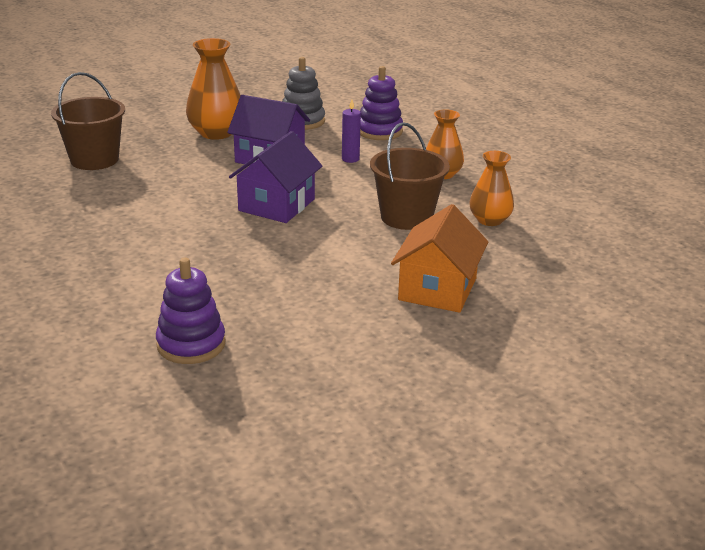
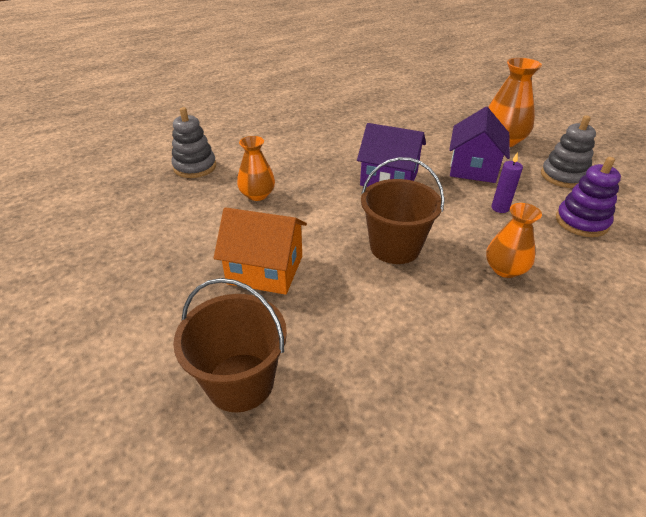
camera: 85 degrees right, 10 degrees up
brown bucket [51,72,125,170] -> brown bucket moved to [173,278,287,412]
purple stacking toy [156,257,226,364] -> grey stacking toy [171,107,216,178]
orange vase [470,151,514,226] -> orange vase moved to [237,136,275,201]

